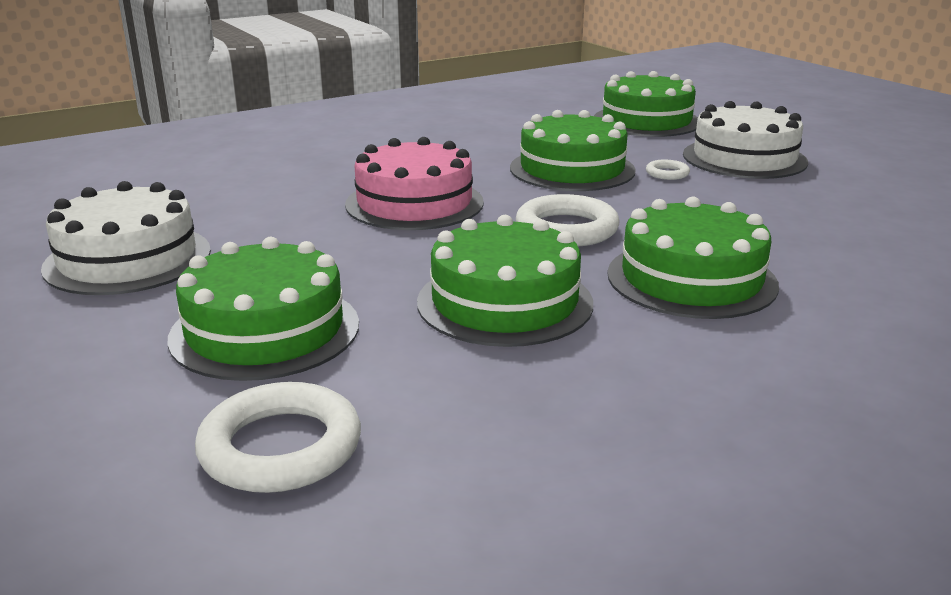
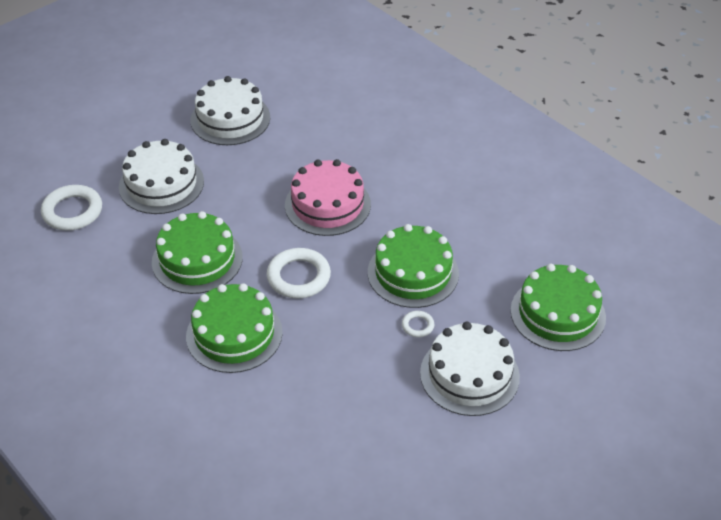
camera: 80 degrees right, 20 degrees up
green cake [167,237,359,381] -> white cake [119,139,204,214]

